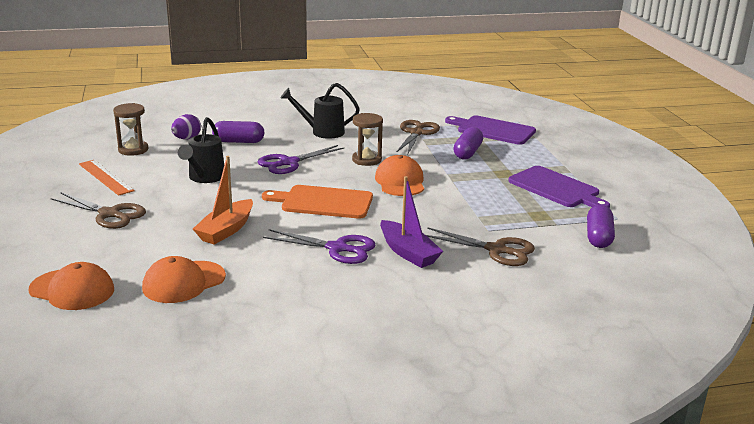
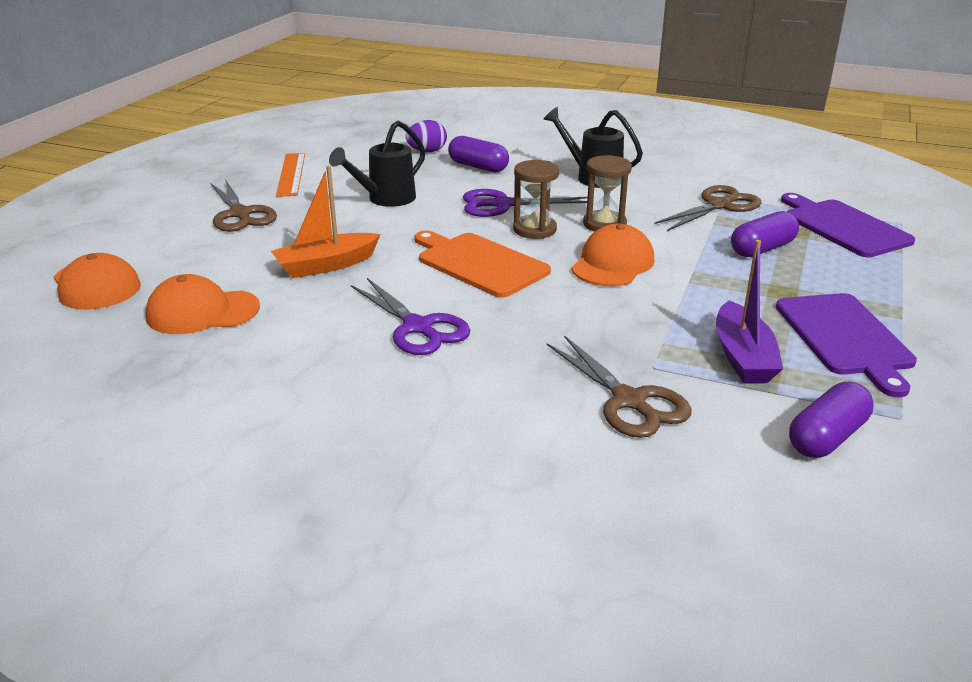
camera: 35 degrees right, 5 degrees up
brown hourglass [113,103,149,156] -> brown hourglass moved to [513,160,559,239]
purple boat [380,176,443,268] -> purple boat moved to [716,240,783,384]

